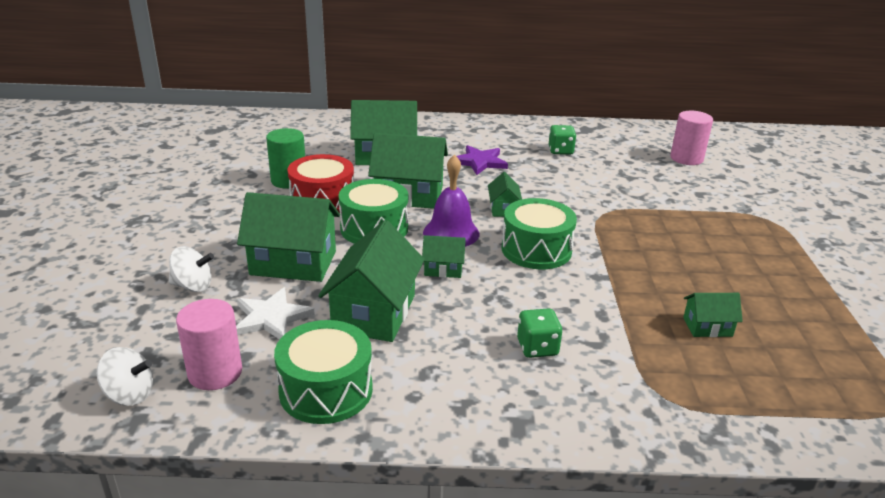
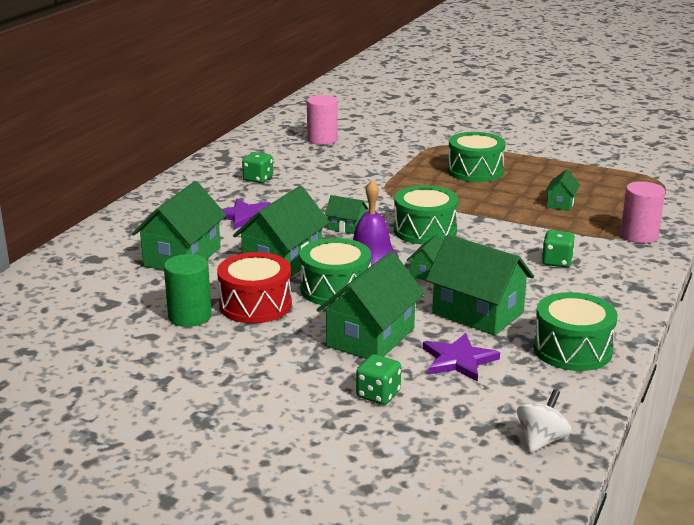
camera: 65 degrees left, 5 degrees down
white spinning top [169,247,214,292] -> green dice [356,354,401,405]
pink cylinder [176,299,242,390] -> pink cylinder moved to [620,181,665,244]
white star [236,287,315,340] -> purple star [423,333,500,382]
none -> green drum [447,132,506,182]

